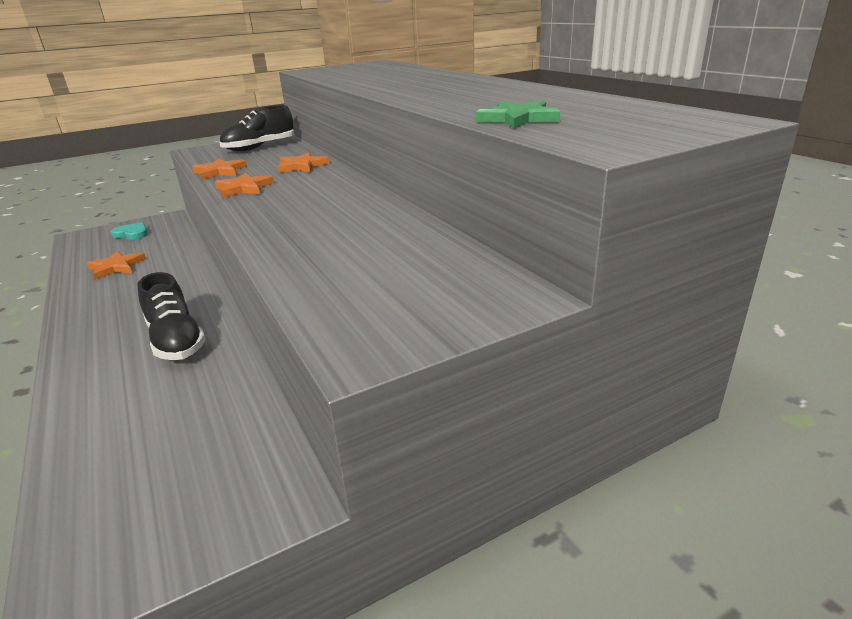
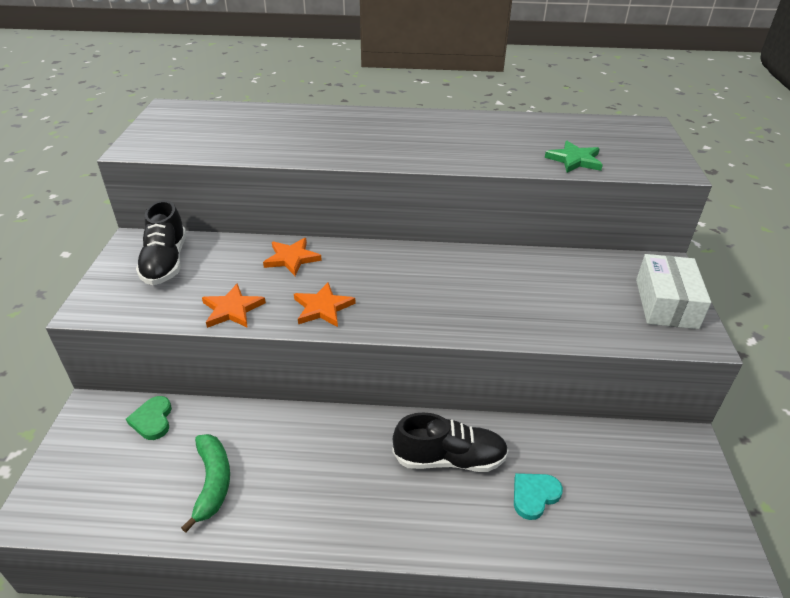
camera: 60 degrees left, 10 degrees up
orange star [87,251,146,280] -> green banana [181,434,230,533]
turquoise heart [111,222,148,240] -> turquoise heart moved to [514,473,563,520]
none -> green heart [126,396,172,440]
none -> white box [636,254,711,329]

